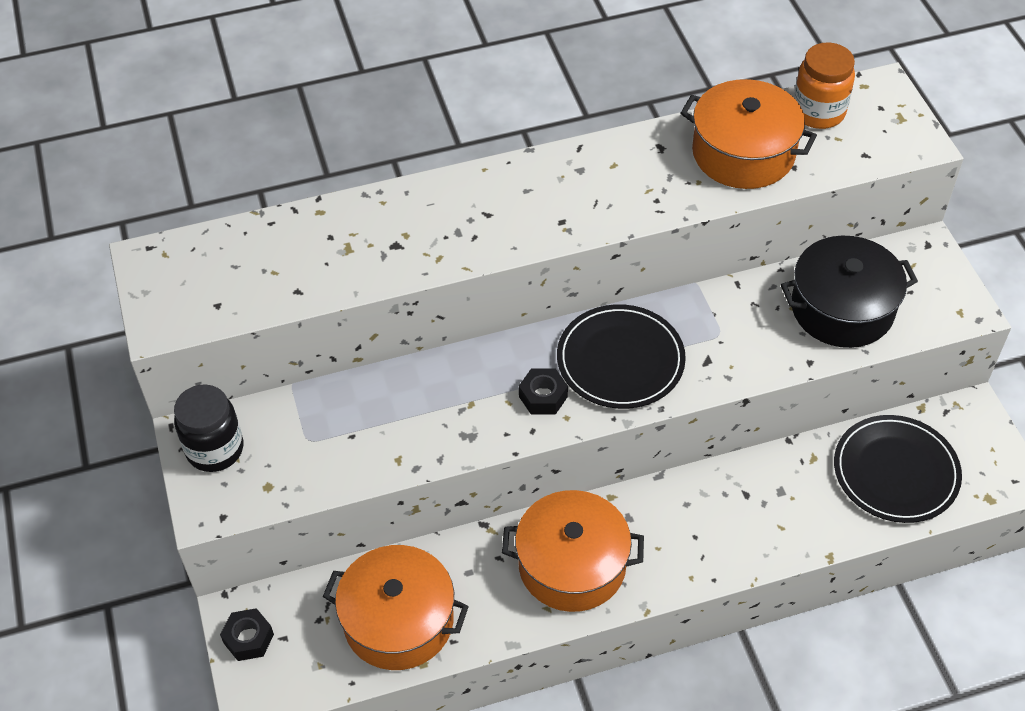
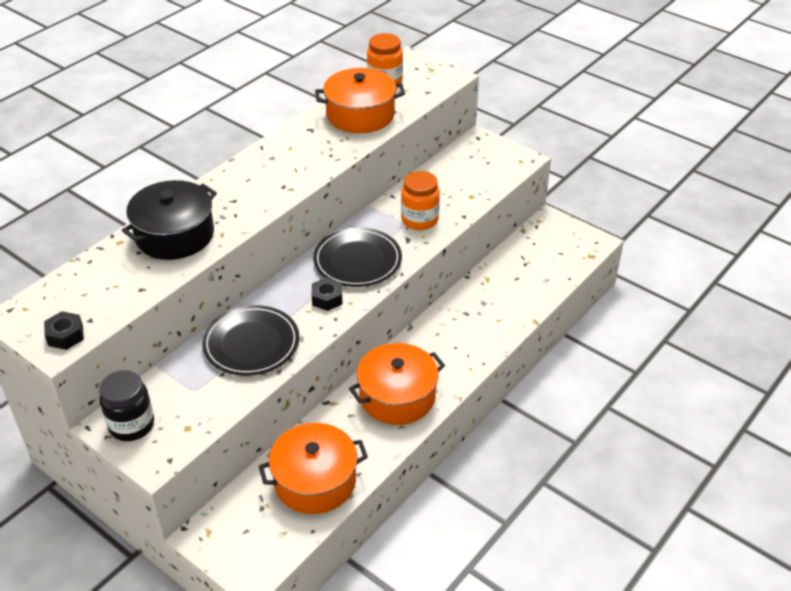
camera: 35 degrees left, 10 degrees down
black nut [220,608,274,661] -> black nut moved to [44,311,84,350]
black pot [781,236,918,348] -> black pot moved to [122,180,217,260]
black plate [834,415,962,523] -> black plate moved to [202,305,299,376]
none -> orange jar [401,171,440,230]

